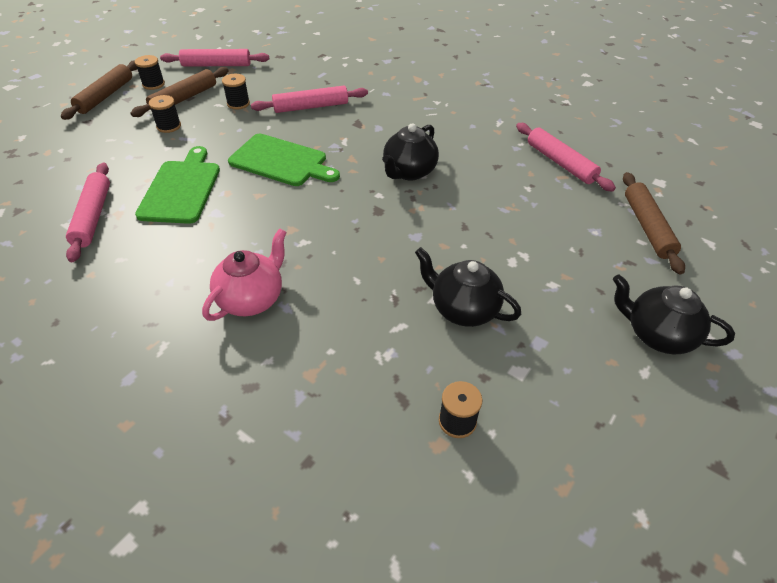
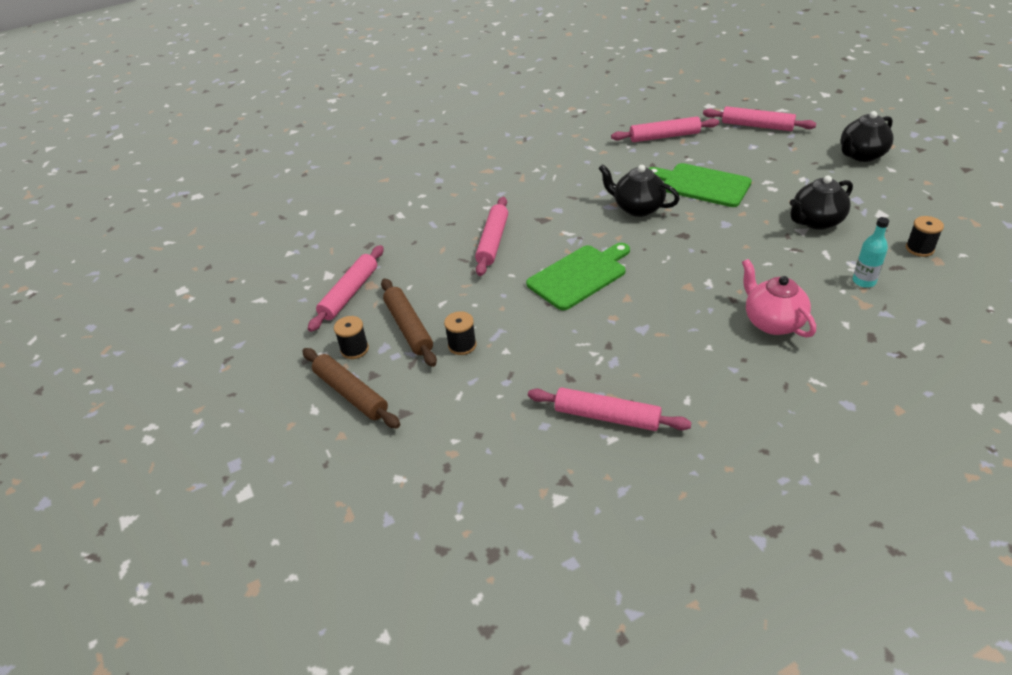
camera: 60 degrees left, 5 degrees down
green cutting board [135,146,220,224] -> green cutting board moved to [649,163,752,207]
black spool [222,74,250,110] -> none
black teapot [382,123,439,180] -> black teapot turned 150 degrees clockwise [598,164,680,217]
brown rolling pin [623,172,685,274] -> pink rolling pin [703,106,817,131]
none -> turquoise bottle [853,217,889,288]

